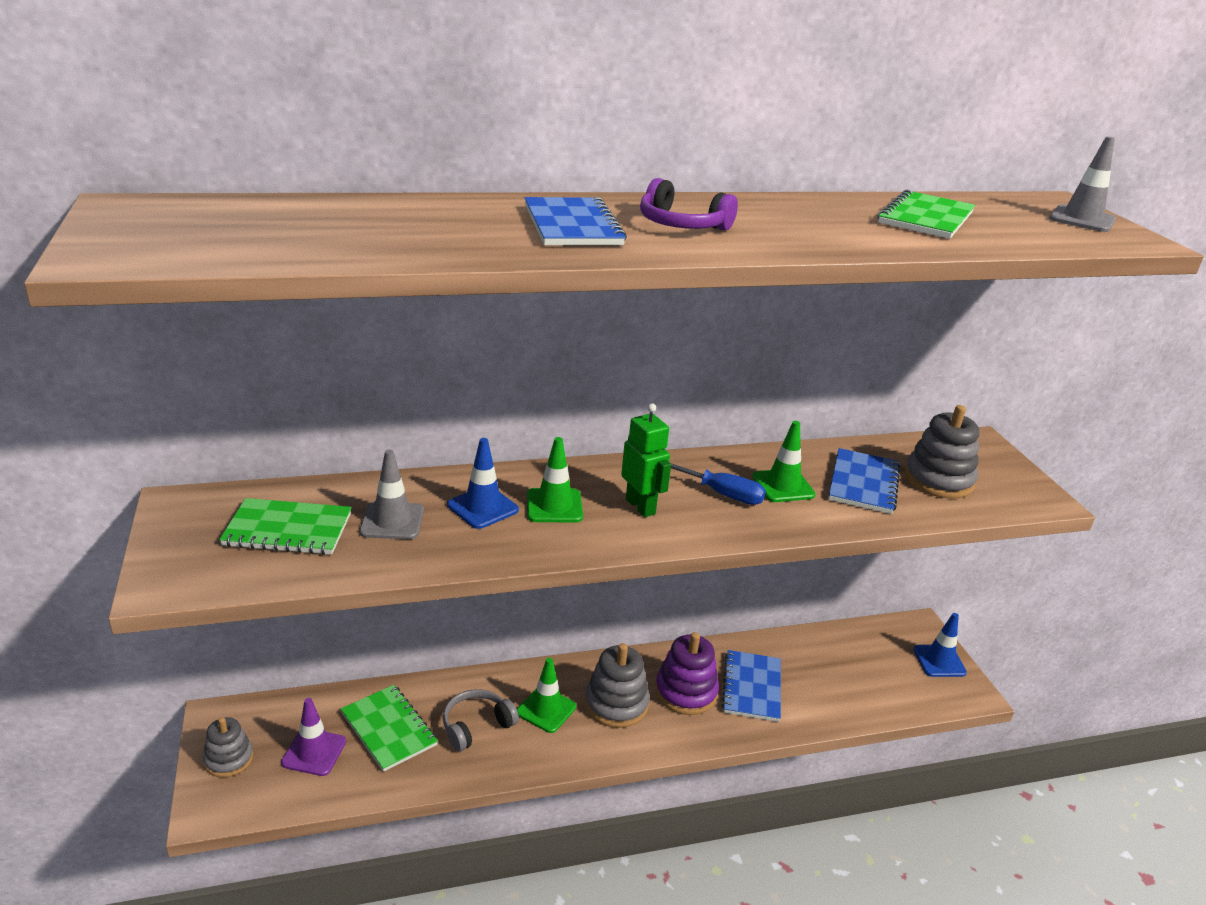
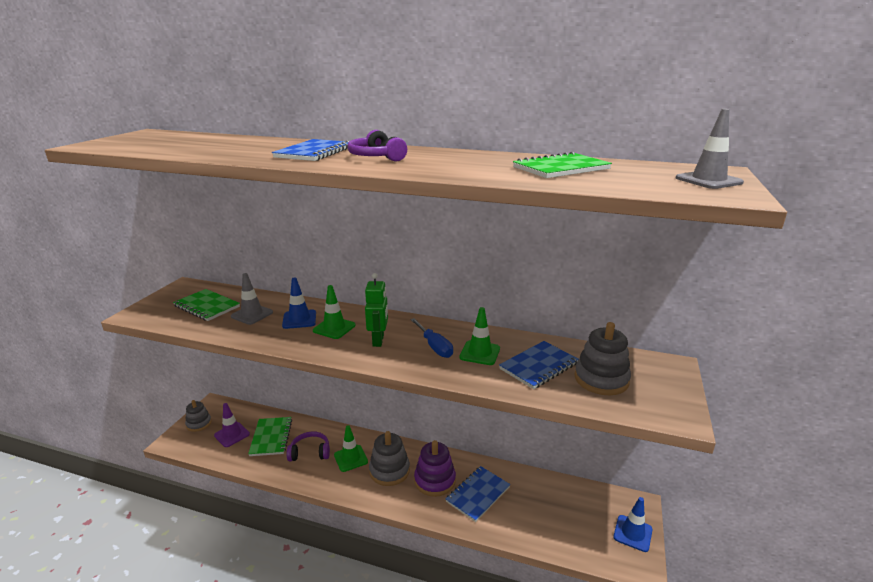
camera: 35 degrees right, 5 degrees down
grey headphones [443,689,519,752] -> purple headphones [287,431,330,462]

